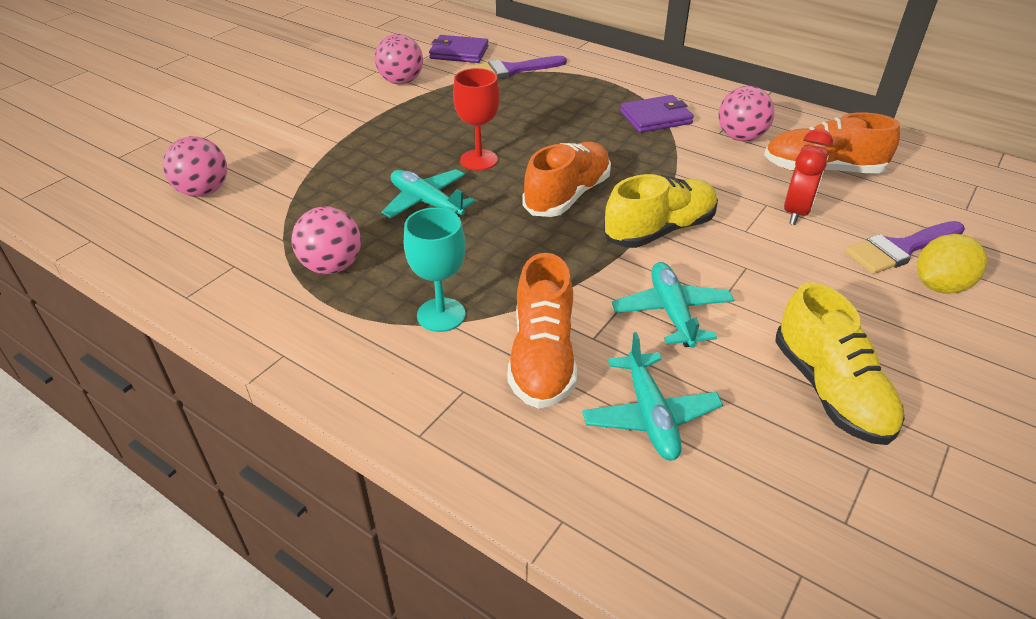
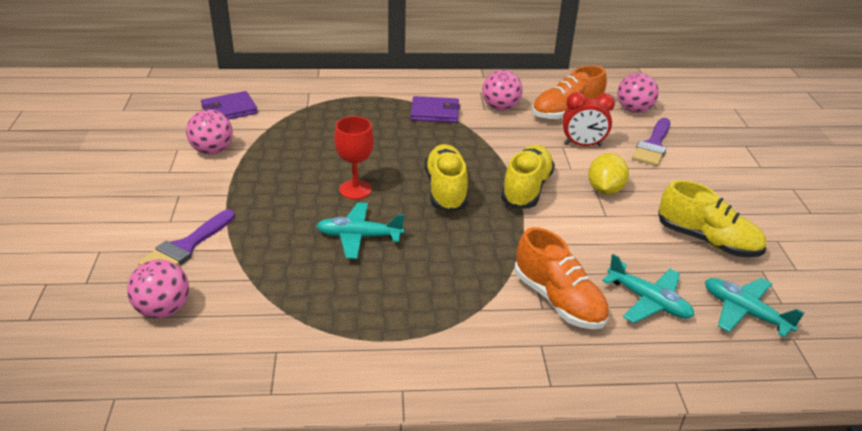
camera: 40 degrees left, 5 degrees down
pink ball [292,206,361,274] -> pink ball moved to [617,73,659,113]
turquoise goblet [404,208,465,332] -> none
purple brush [469,56,567,79] -> purple brush moved to [138,209,235,266]
orange shoe [523,142,611,217] -> yellow shoe [425,144,468,213]
turquoise plane [612,262,734,348] -> turquoise plane moved to [705,278,804,338]
purple wallet [620,95,694,133] -> purple wallet turned 60 degrees clockwise [410,96,460,123]
red clock [784,129,833,225] -> red clock turned 105 degrees clockwise [562,92,615,146]
yellow lemon [916,234,987,294] -> yellow lemon moved to [588,153,629,195]

